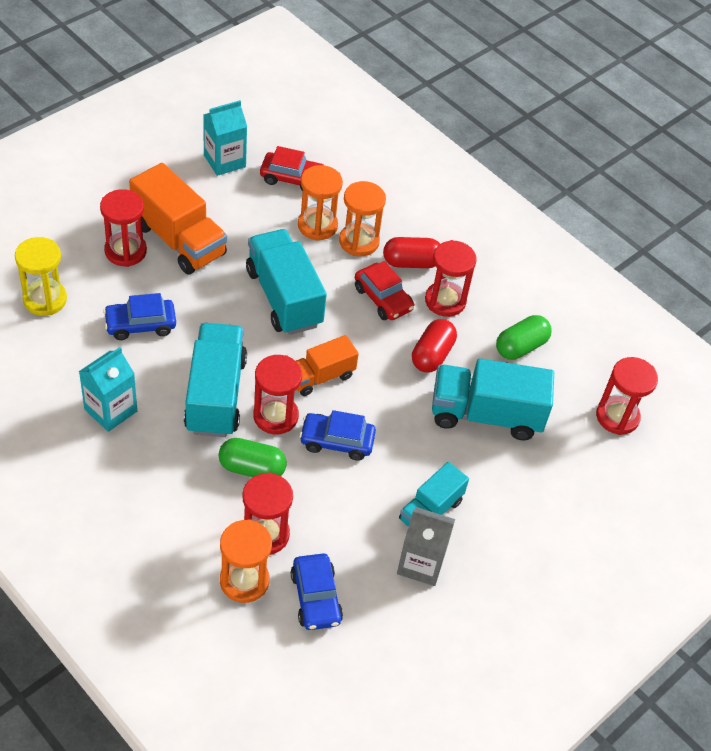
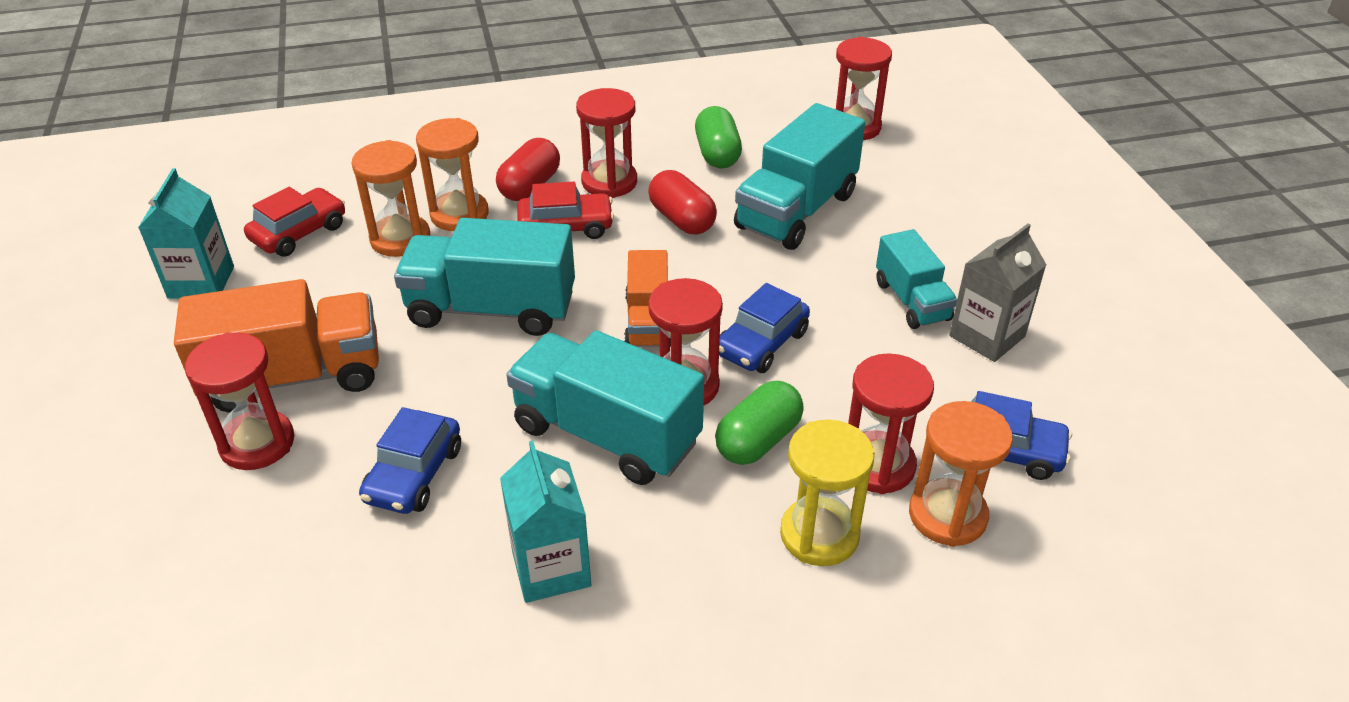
camera: 55 degrees left, 10 degrees down
yellow hourglass [15,237,67,316] -> yellow hourglass moved to [780,419,874,566]

